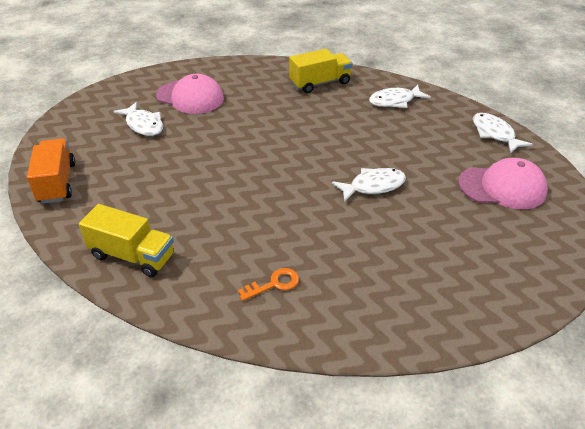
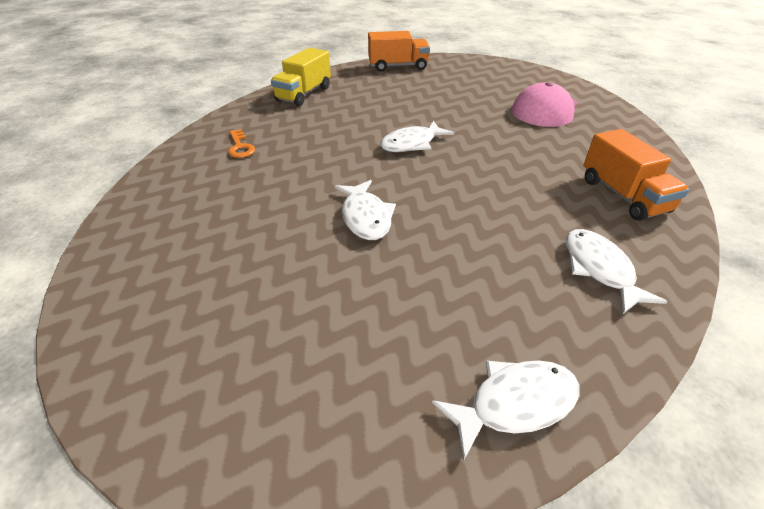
camera: 95 degrees right, 0 degrees up
white fish [113,102,163,136] -> white fish moved to [380,121,454,152]
yellow truck [289,49,353,93] -> orange truck [584,129,689,221]
pink cap [458,158,548,209] -> none

